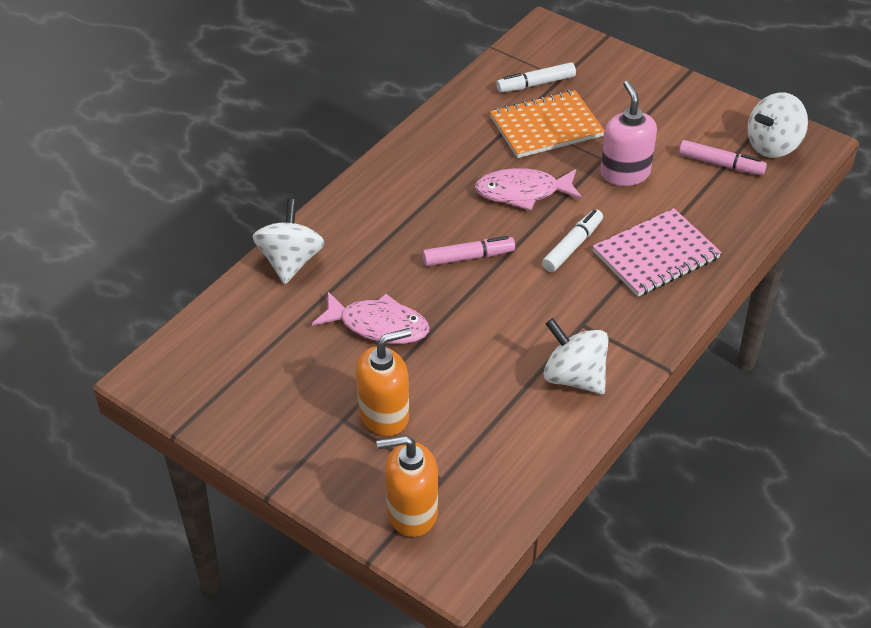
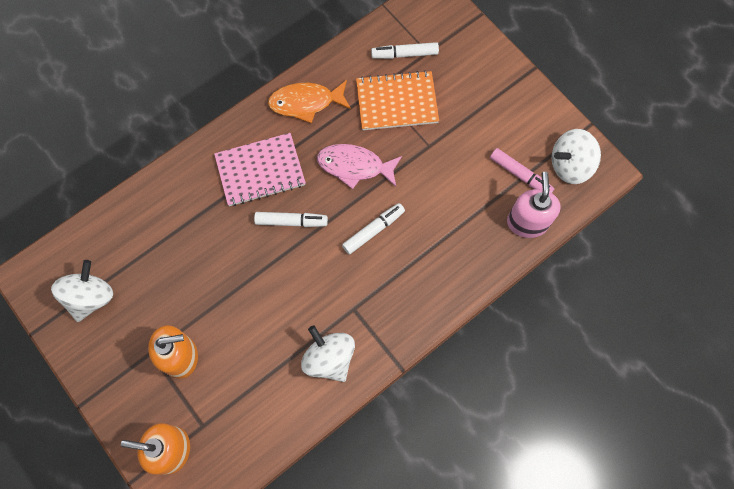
camera: 15 degrees right, 25 degrees up
white spinning top [252,199,324,284] -> white spinning top moved to [51,260,113,322]
pink fish [312,292,429,344] -> none
pink marker [423,236,515,266] -> white marker [254,212,328,227]
pink notebook [592,208,722,297] -> pink notebook moved to [214,133,306,206]
pink soap dispenser [600,81,657,186] -> pink soap dispenser moved to [507,172,561,238]
none -> orange fish [268,80,351,123]

